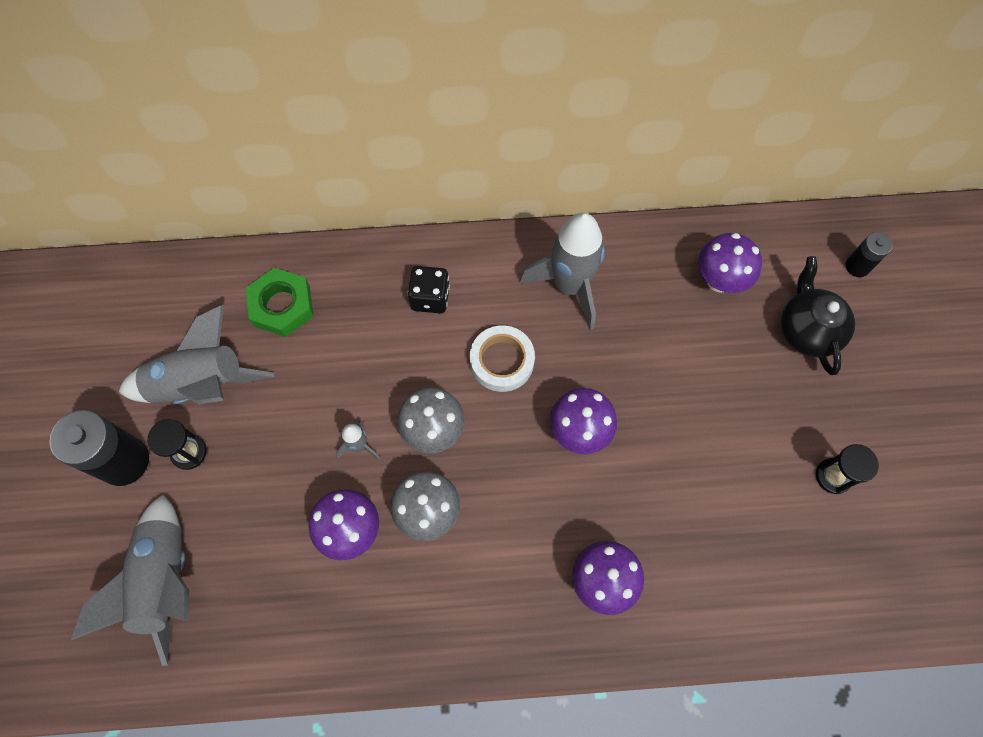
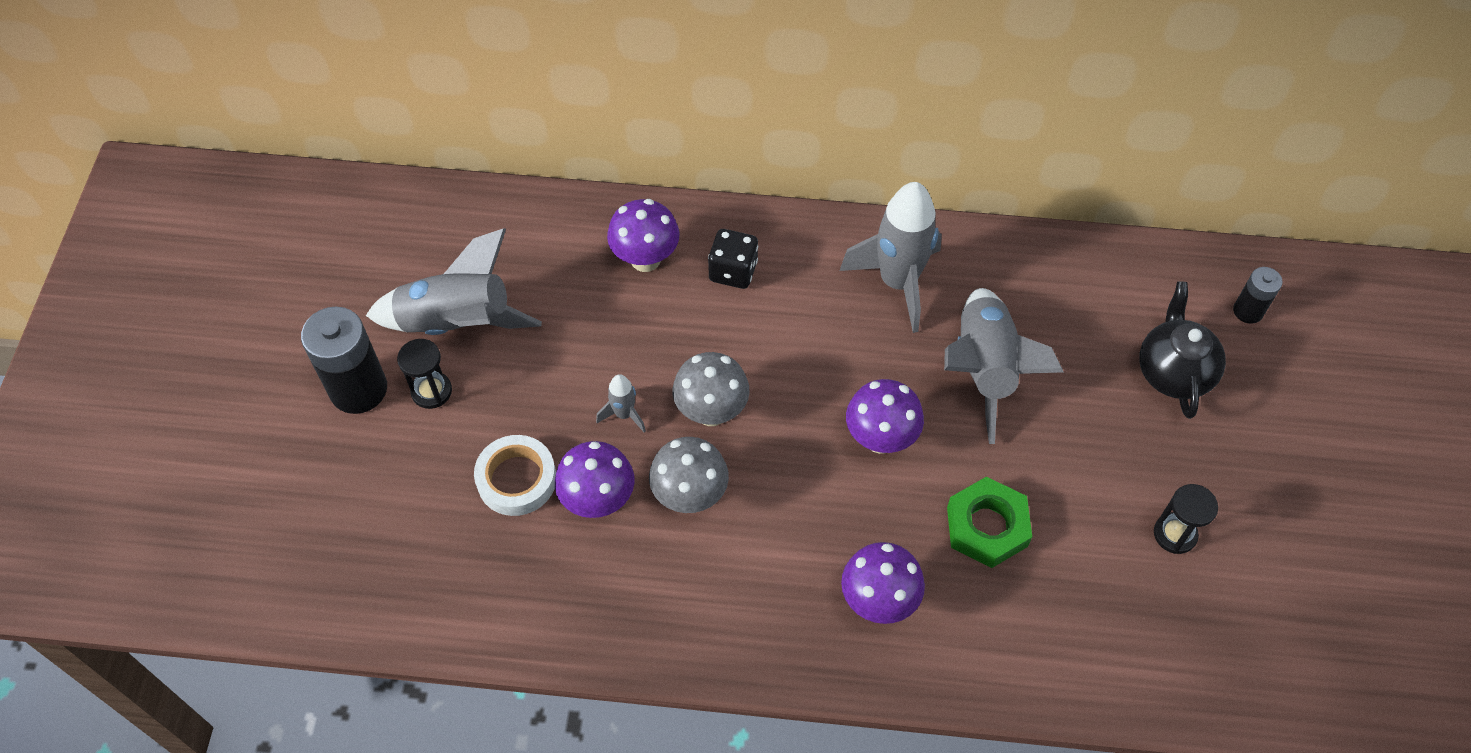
camera: 10 degrees right, 10 degrees down
grey rocket [71,495,189,666] -> grey rocket moved to [944,288,1064,444]
green nut [246,268,314,337] -> green nut moved to [947,477,1032,568]
white tape [470,326,535,392] -> white tape moved to [474,435,556,516]
purple mushroom [698,233,762,293] -> purple mushroom moved to [607,199,679,272]

